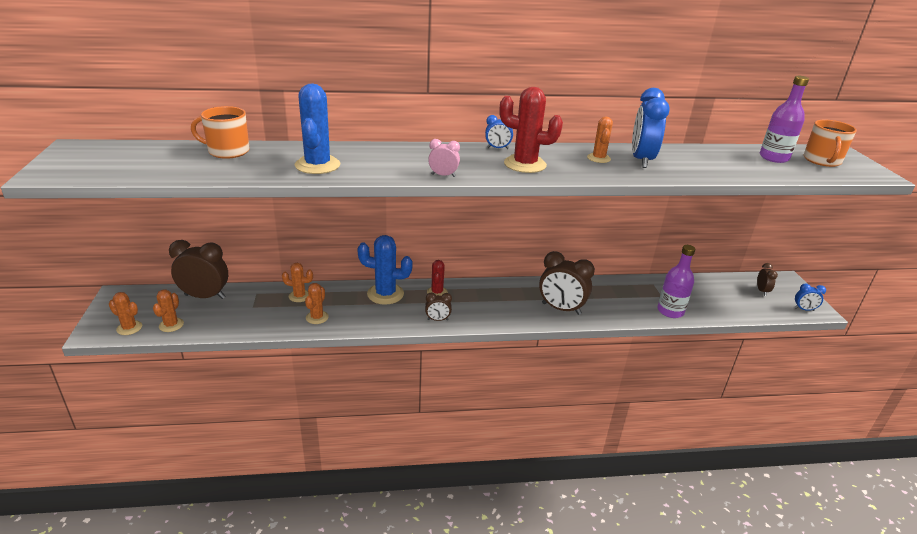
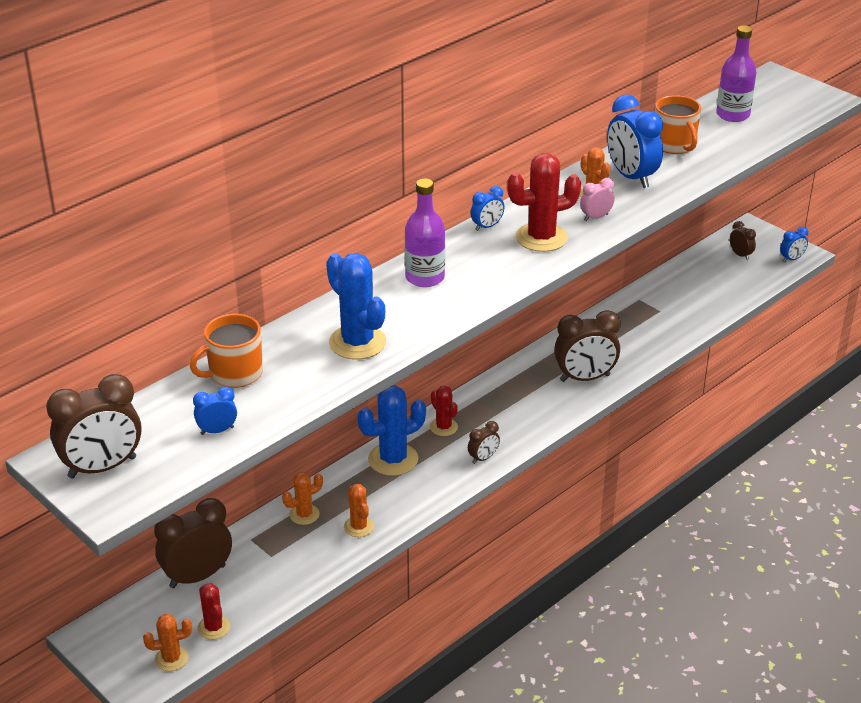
camera: 35 degrees left, 5 degrees up
orange cactus [153,289,184,332] -> red cactus [197,583,230,640]
pink clock [428,139,460,177] -> pink clock moved to [580,178,615,221]
purple bottle [657,245,696,318] -> purple bottle moved to [405,179,445,287]
orange mug [804,120,857,167] -> orange mug moved to [655,95,701,154]
none -> brown clock [46,374,142,478]
none -> blue clock [193,387,237,435]

